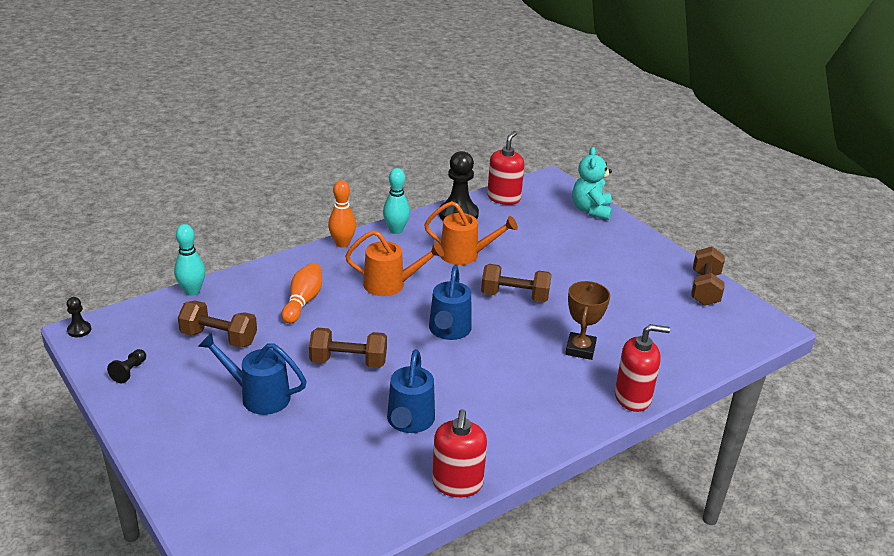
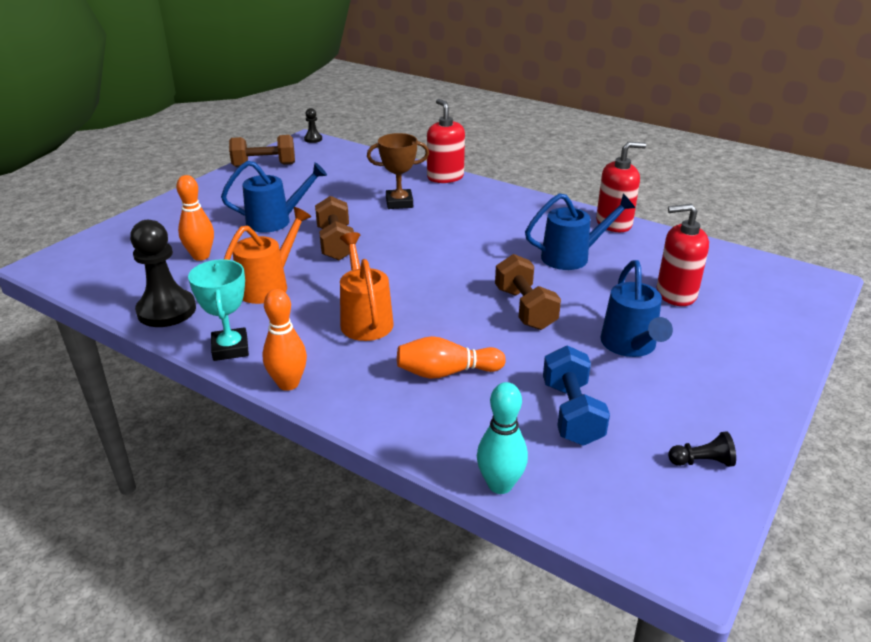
camera: 110 degrees left, 0 degrees up
black pawn [67,297,91,337] -> black pawn moved to [304,108,322,143]
brown dumbbell [178,301,257,348] -> blue dumbbell [543,345,610,446]
turquoise bowling pin [383,168,410,234] -> turquoise trophy [188,259,249,361]
orange watering can [424,201,518,265] -> orange watering can turned 45 degrees clockwise [224,207,311,304]
blue watering can [429,266,471,340] -> blue watering can moved to [221,161,327,233]
red soap dispenser [487,131,524,205] -> red soap dispenser moved to [657,204,709,306]
turquoise teddy bear [572,147,612,220] -> none
none -> orange bowling pin [176,175,214,261]

